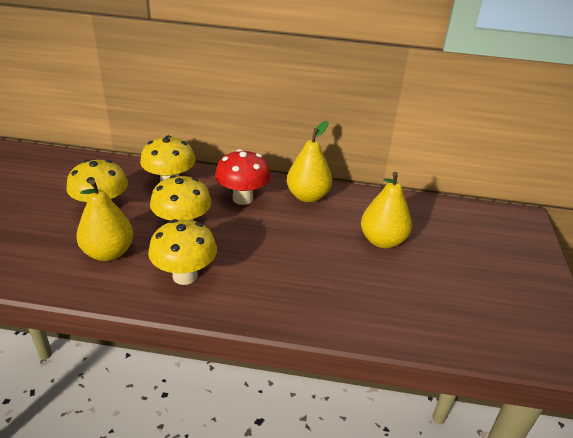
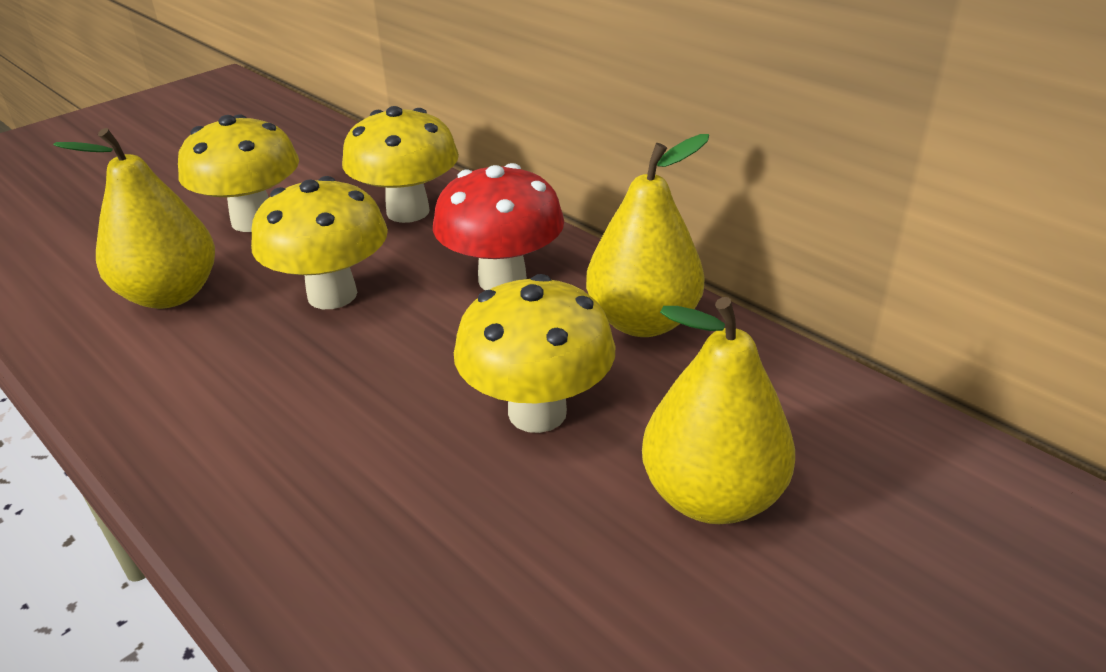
camera: 40 degrees right, 0 degrees up
yellow mushroom [148,219,217,285] -> yellow mushroom moved to [454,274,616,433]

